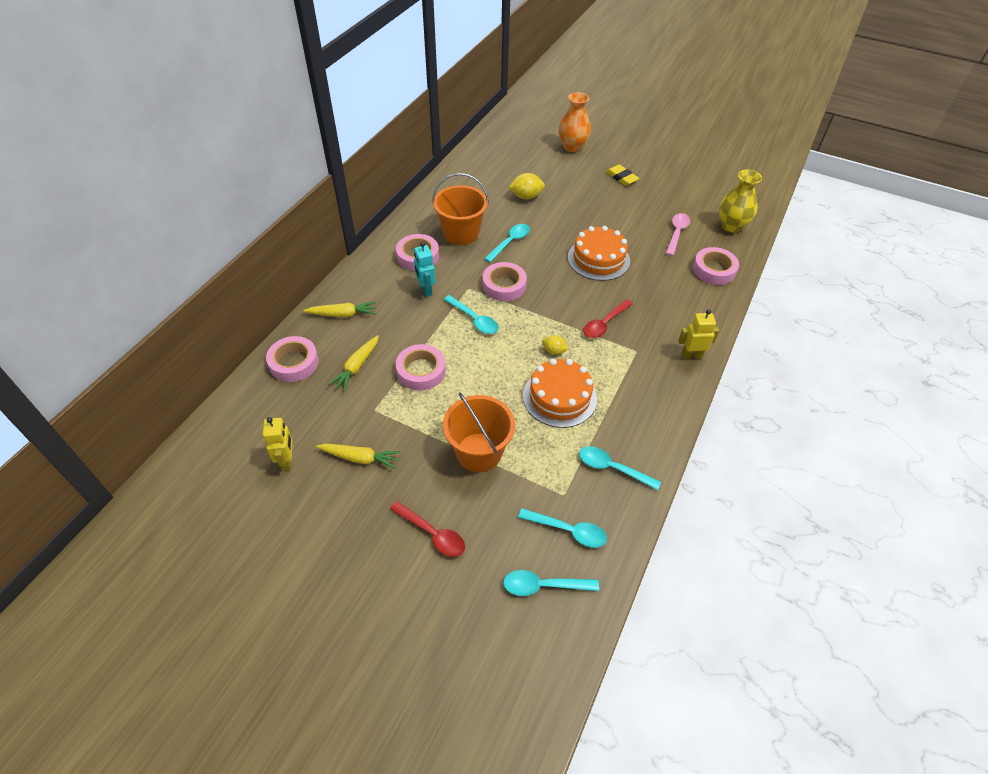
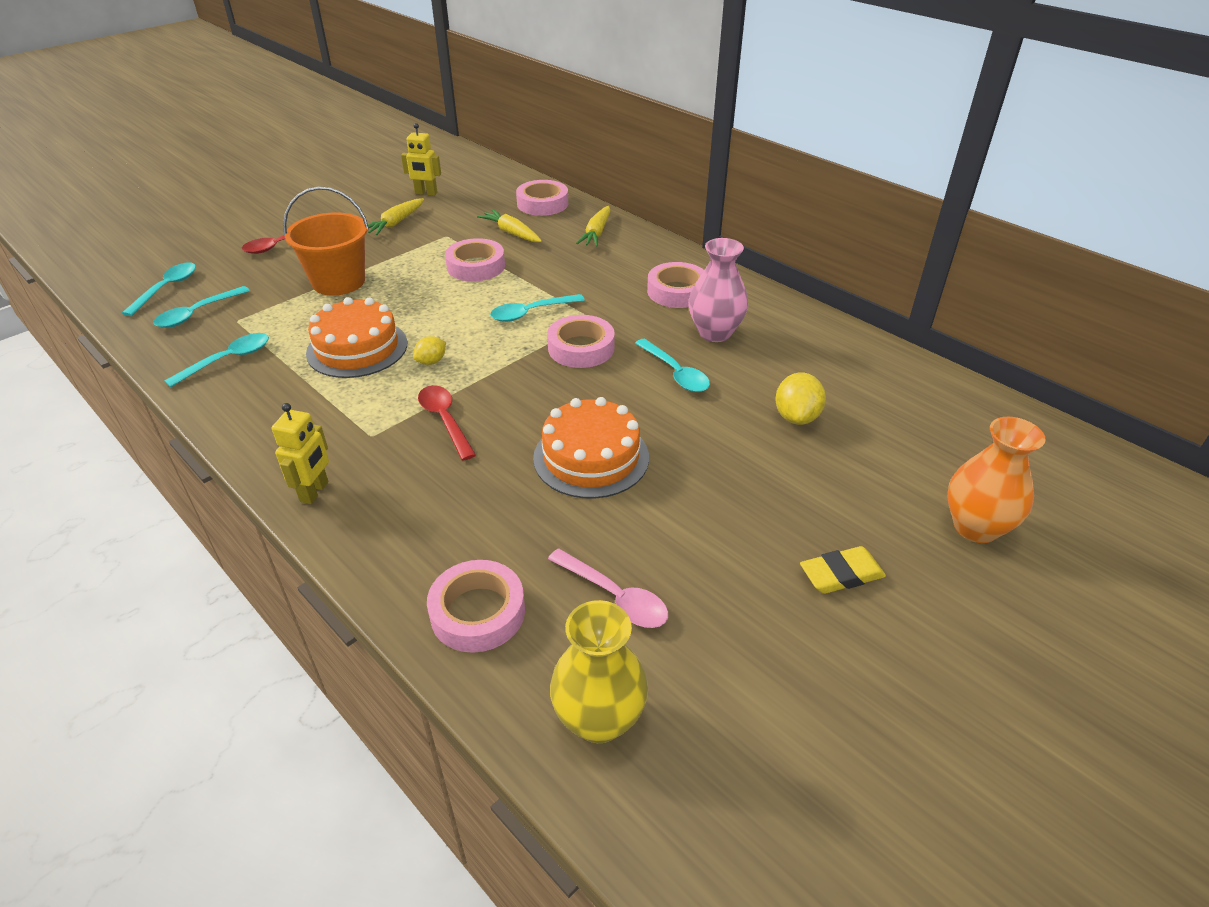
camera: 110 degrees right, 10 degrees down
turquoise robot [414,242,436,297] -> none
orange bucket [432,173,489,245] -> pink vase [689,238,748,342]

